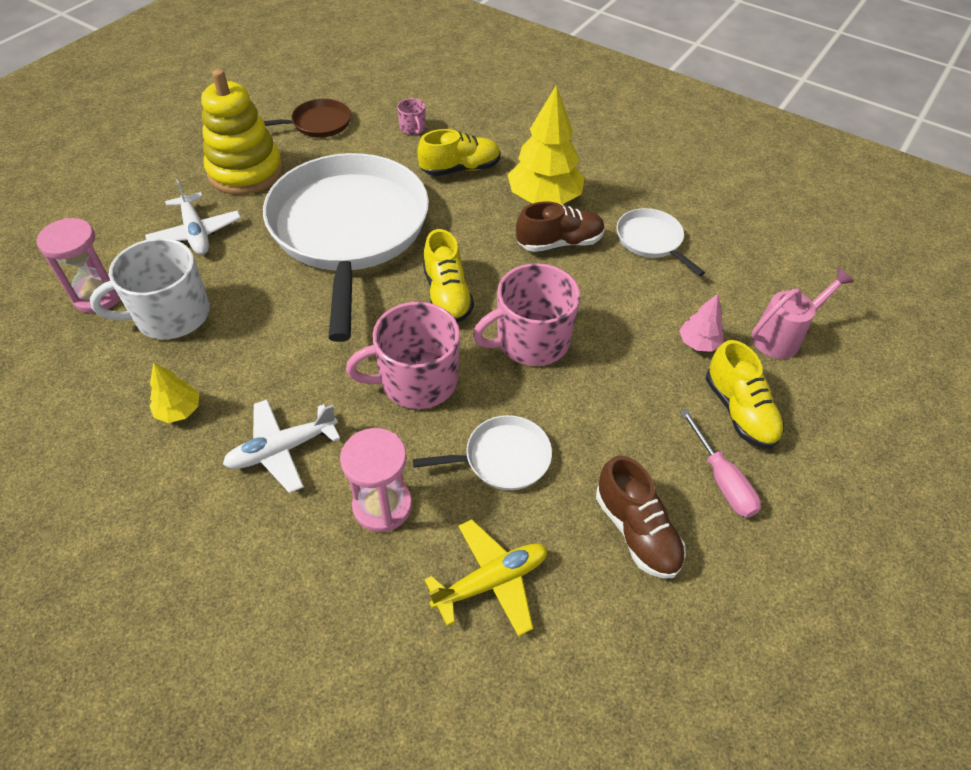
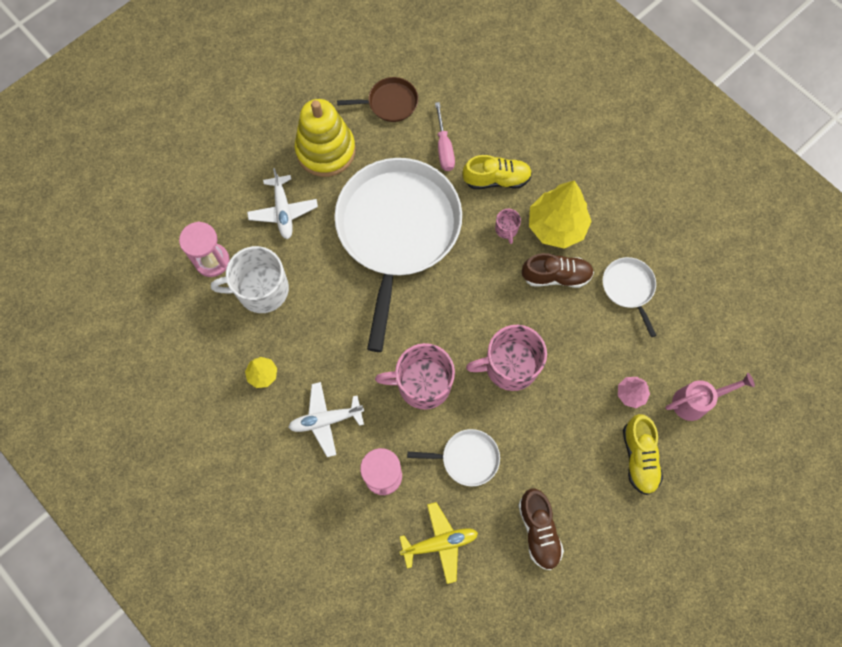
camera: 15 degrees right, 20 degrees up
pink mug [397,98,426,135] -> pink mug moved to [495,209,521,244]
yellow shoe [423,229,474,323] -> none
pink screwdriver [680,409,761,518] -> pink screwdriver moved to [435,102,455,171]

